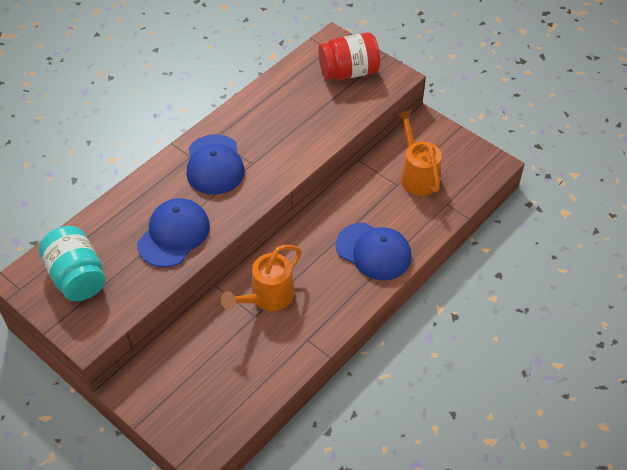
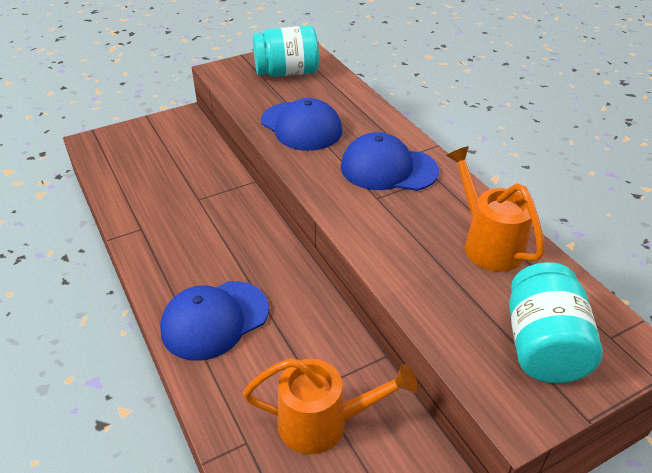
camera: 110 degrees right, 10 degrees down
orange watering can [221,245,302,311] -> orange watering can moved to [446,146,545,272]
red jar [318,33,380,80] -> turquoise jar [509,262,603,383]

